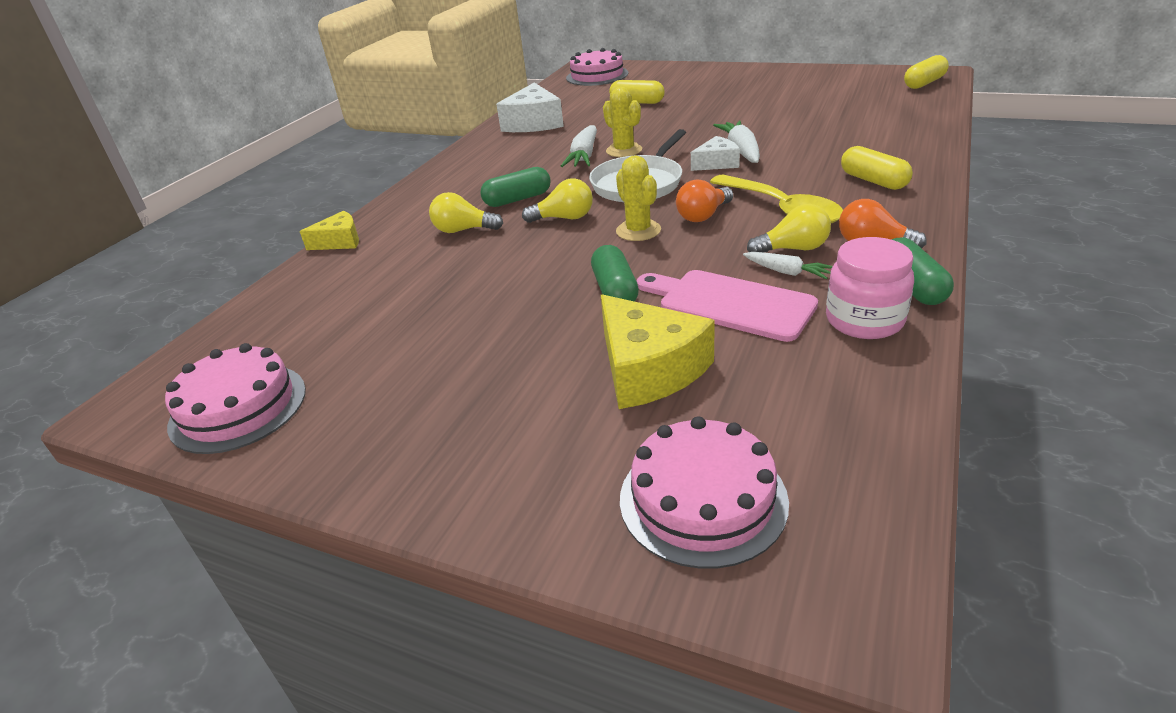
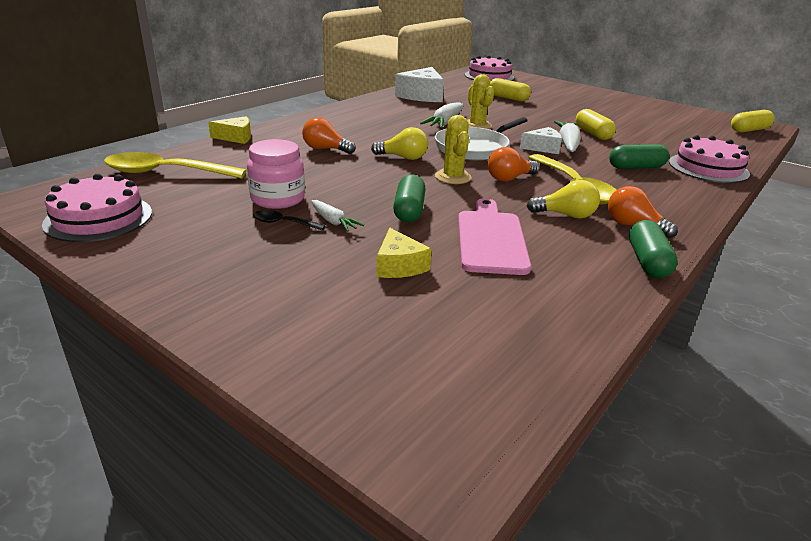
camera: 10 degrees right, 5 degrees down
yellow light bulb [429,192,503,233] -> orange light bulb [302,117,356,154]
green capsule [480,167,551,207] -> green capsule moved to [609,144,669,169]
yellow cheese [601,295,715,409] -> yellow cheese [376,228,432,278], size x0.58
pink cake [620,416,789,569] -> pink cake moved to [669,135,750,183]
pink cutting board [637,270,818,342] -> pink cutting board turned 45 degrees clockwise [458,198,531,275]
white carrot [743,252,833,279] -> white carrot moved to [311,200,364,232]
pink jar [826,237,914,339] -> pink jar moved to [247,139,305,209]
yellow capsule [841,146,913,190] -> yellow capsule moved to [576,109,616,140]
none -> yellow spoon [104,152,247,179]
none -> black spoon [253,210,326,230]

